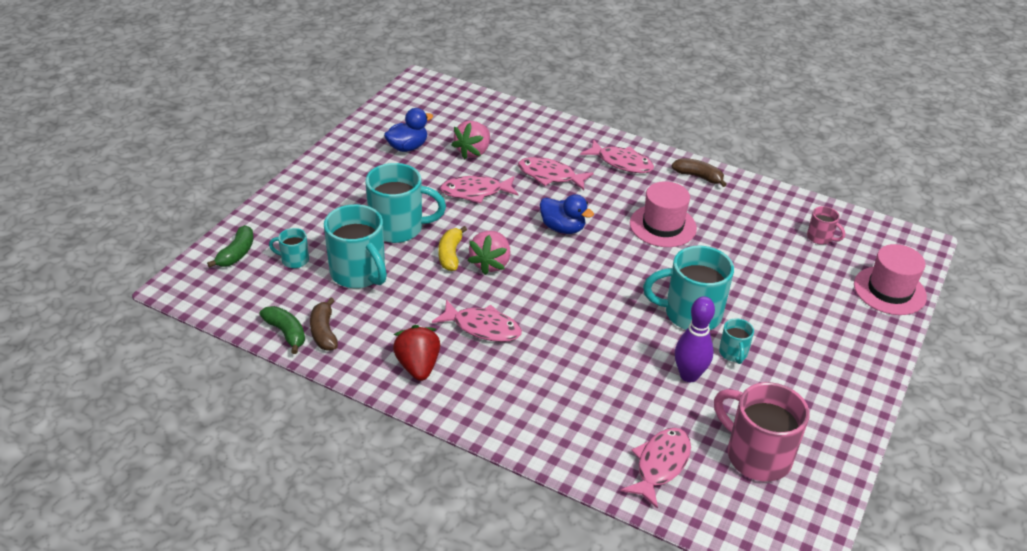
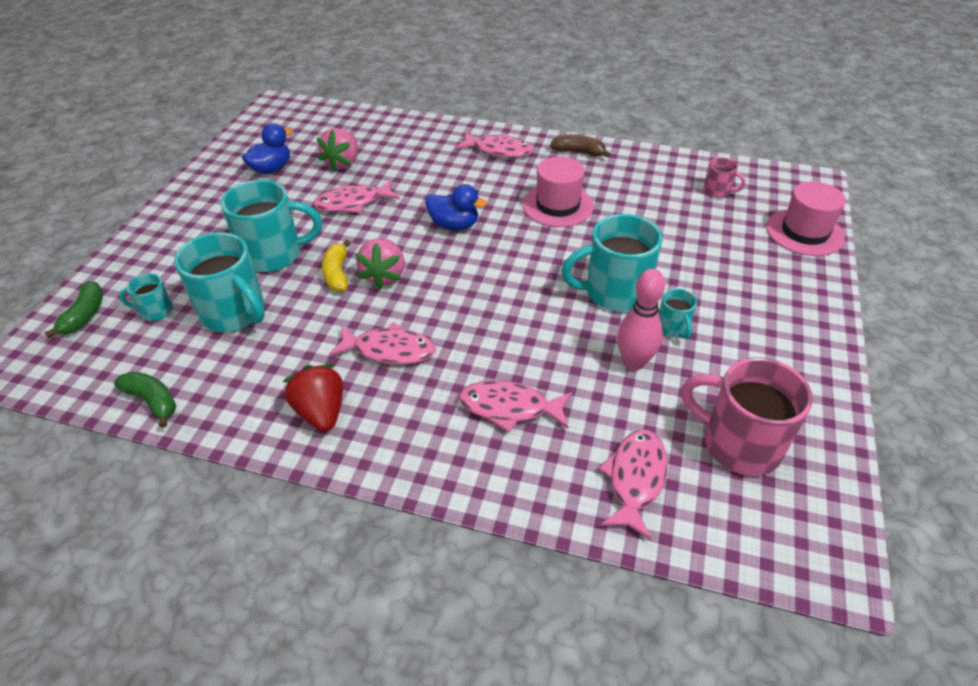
camera: 10 degrees left, 5 degrees up
brown banana [310,298,338,351] -> none
pink fish [518,157,594,190] -> pink fish moved to [459,380,572,432]
purple bowling pin [675,296,715,382] -> pink bowling pin [617,269,665,370]

